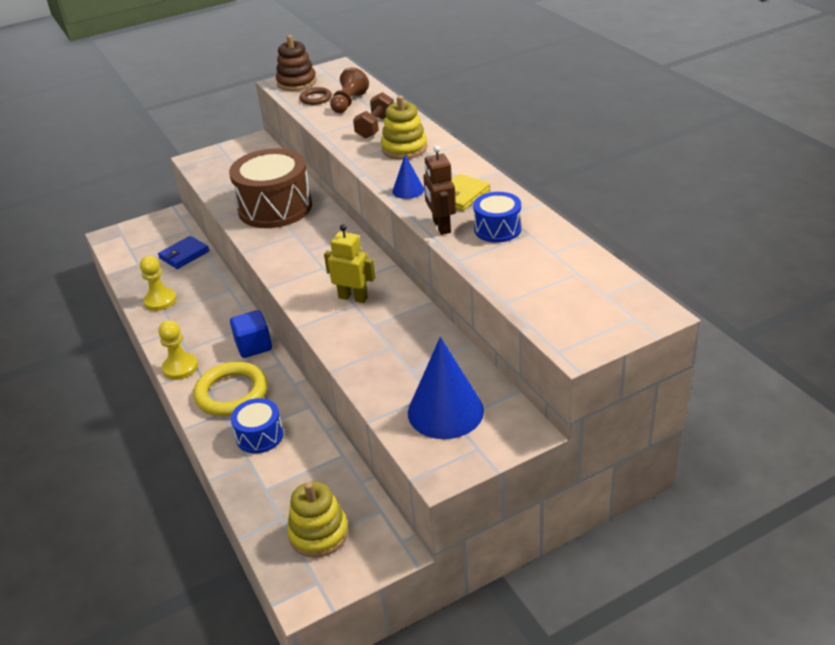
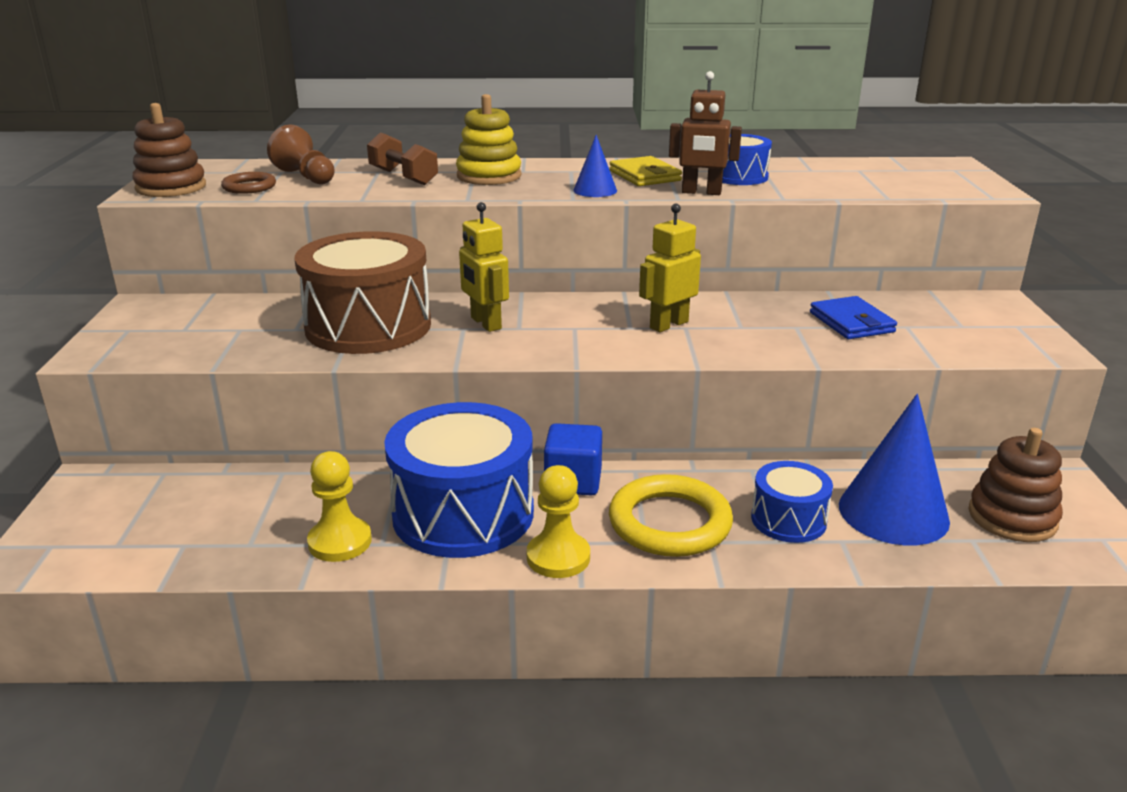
camera: 65 degrees left, 10 degrees down
blue wallet [158,236,209,269] -> blue wallet moved to [810,296,897,339]
yellow stacking toy [287,481,348,558] -> brown stacking toy [968,428,1063,542]
blue cone [408,337,484,439] -> blue cone moved to [839,394,950,545]
none -> blue drum [384,402,534,558]
none -> yellow robot [459,202,509,332]

